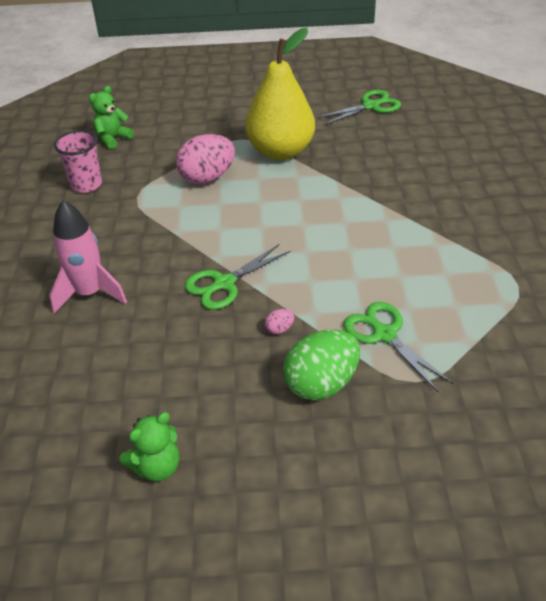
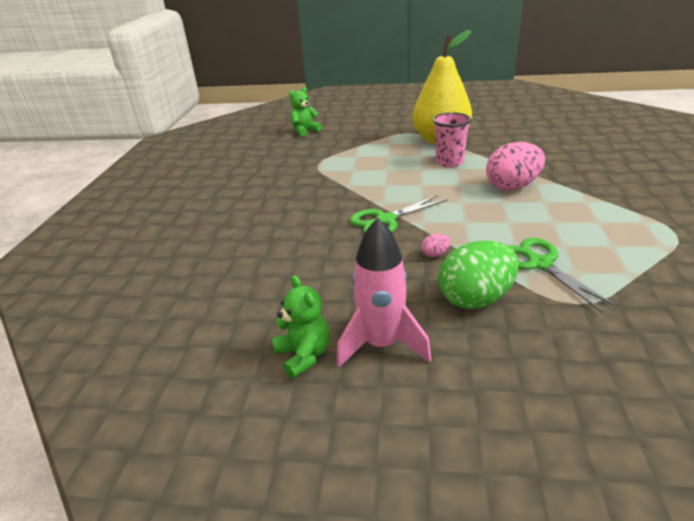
camera: 10 degrees right, 10 degrees down
pink rocket [50,200,127,314] -> pink rocket moved to [336,217,431,368]
pink cup [54,130,102,193] -> pink cup moved to [433,112,472,167]
green teddy bear [120,412,179,482] -> green teddy bear turned 90 degrees counterclockwise [272,276,330,379]
pink egg [176,134,235,184] -> pink egg moved to [486,142,545,190]
green scissors [316,90,401,125] -> none

